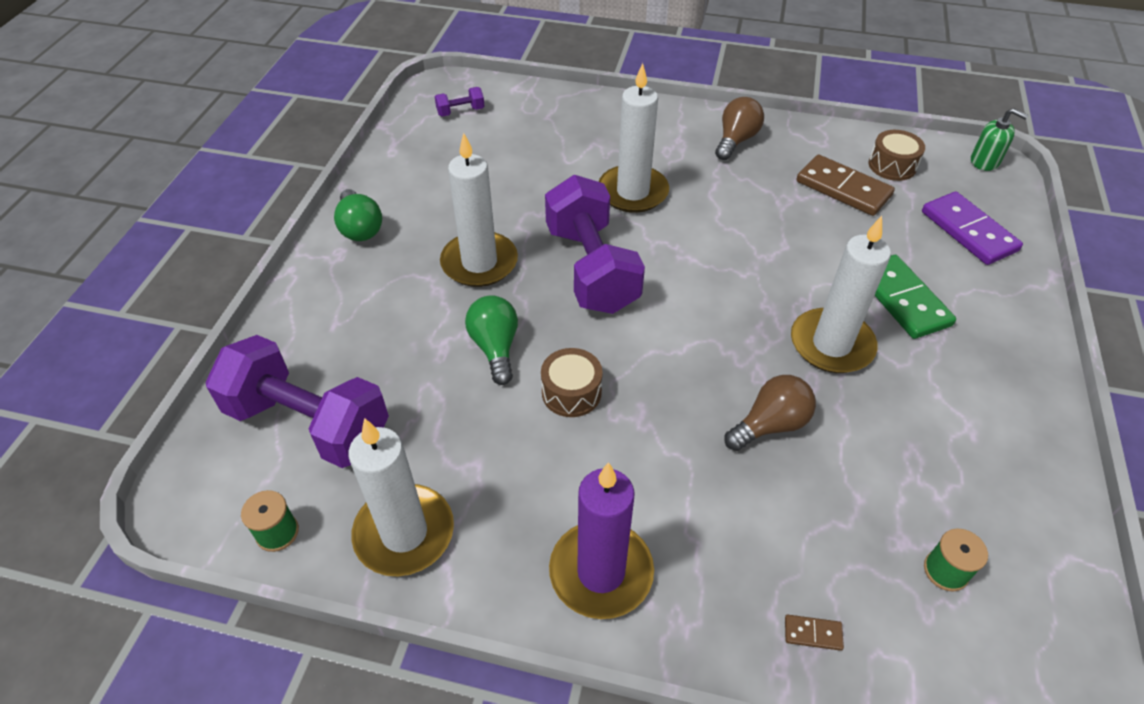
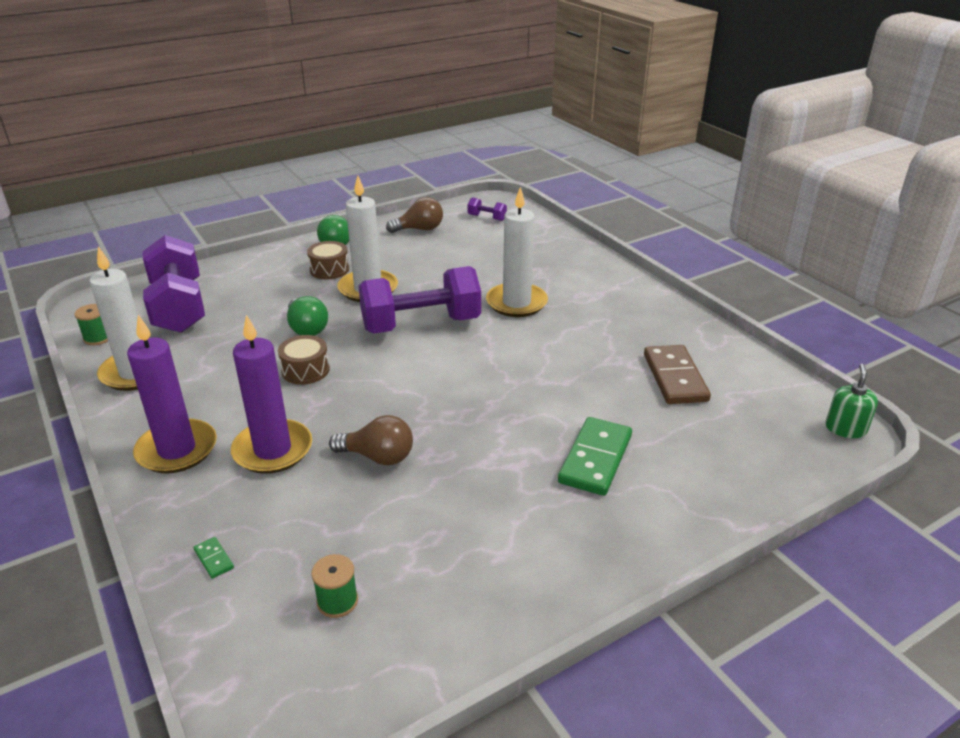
camera: 45 degrees right, 15 degrees down
green light bulb [465,295,518,385] -> green light bulb turned 120 degrees clockwise [287,296,328,336]
purple dumbbell [545,175,645,314] -> purple dumbbell turned 45 degrees clockwise [358,266,481,333]
brown light bulb [715,97,764,160] -> brown light bulb moved to [386,197,443,233]
brown domino [785,615,844,651] -> green domino [193,537,234,579]
white candle [791,216,891,373] -> none
brown drum [869,130,925,181] -> brown drum moved to [307,241,349,279]
purple domino [922,192,1023,265] -> none
green soap dispenser [971,108,1029,171] -> green soap dispenser turned 150 degrees counterclockwise [825,364,878,438]
none -> purple candle [231,315,312,474]

